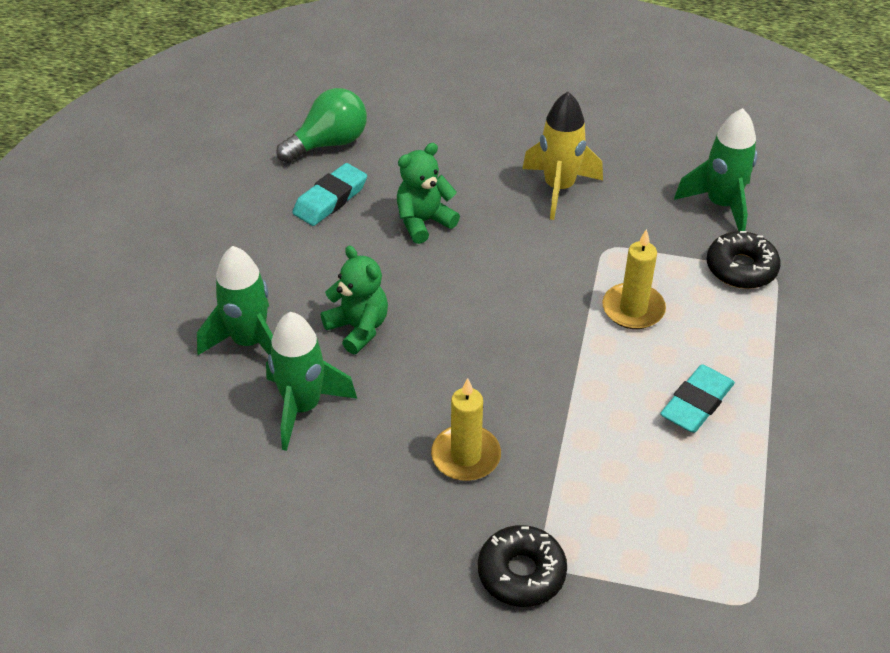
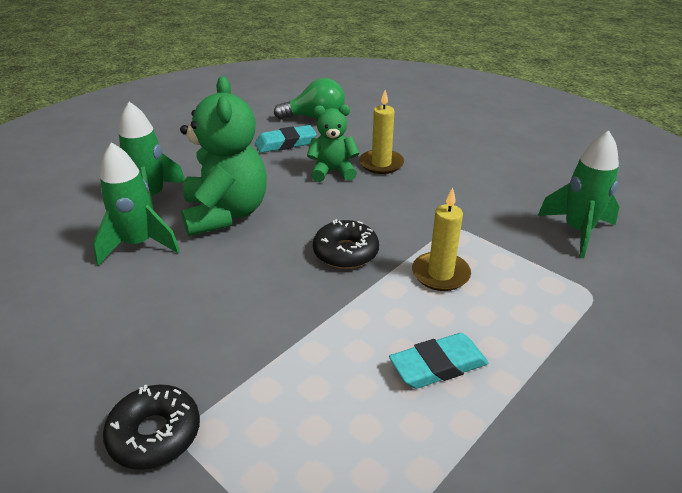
camera: 30 degrees right, 10 degrees down
green teddy bear [321,245,388,354] -> green teddy bear [180,76,267,236], size x1.74
yellow candle [431,378,501,481] -> yellow candle moved to [359,90,404,174]
yellow rocket [522,92,603,220] -> none
black donut [707,231,781,289] -> black donut moved to [313,219,379,269]

